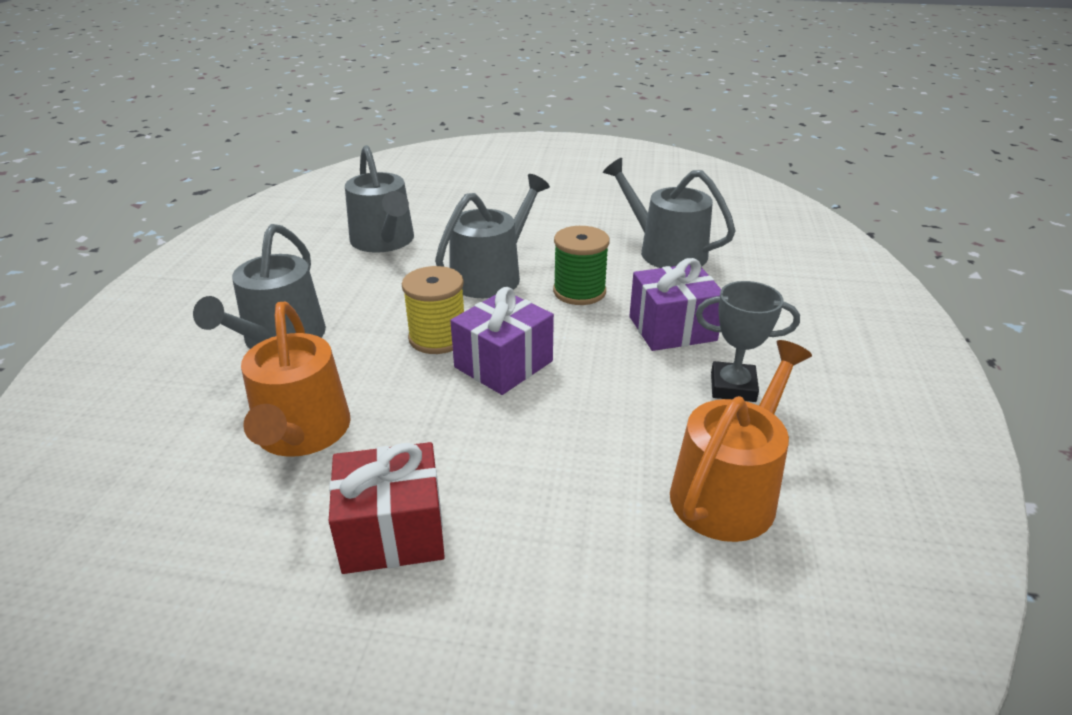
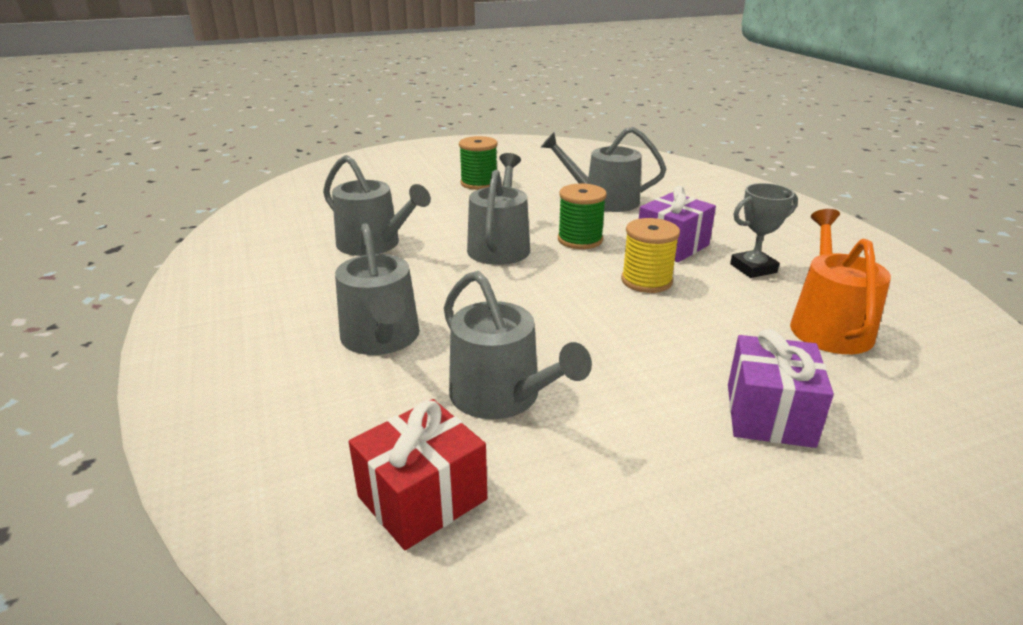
camera: 30 degrees left, 5 degrees down
orange watering can [241,301,351,457] -> grey watering can [444,271,592,419]
red gift [329,442,445,574] -> red gift moved to [349,399,487,550]
yellow spool [402,266,464,354] -> yellow spool moved to [621,218,680,293]
purple gift [450,287,554,395] -> purple gift moved to [728,329,834,448]
none -> green spool [459,136,497,190]

